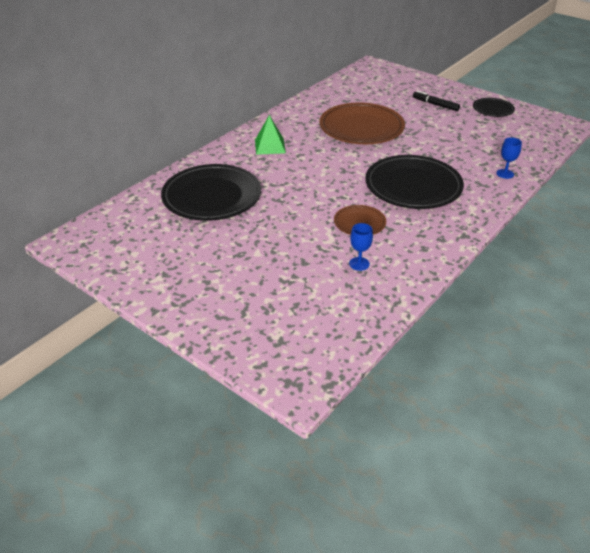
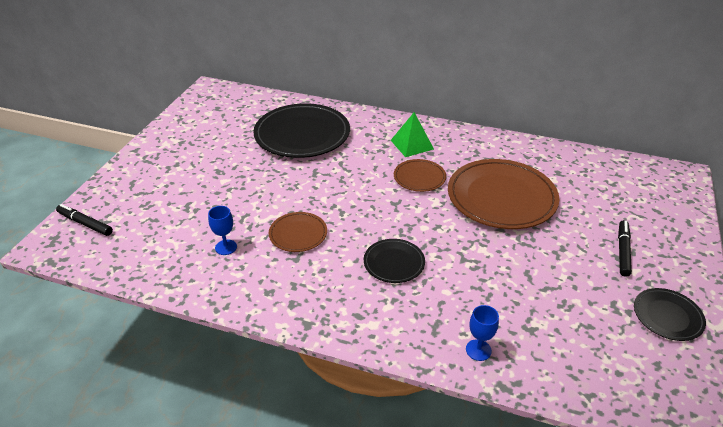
camera: 70 degrees right, 0 degrees up
black plate [365,155,464,209] -> black plate [364,239,425,283], size x0.50
none -> black marker [56,204,113,236]
none -> brown plate [394,159,446,192]

